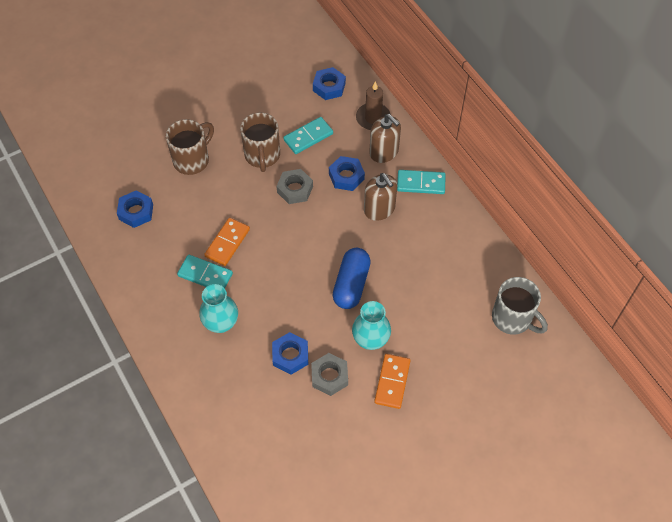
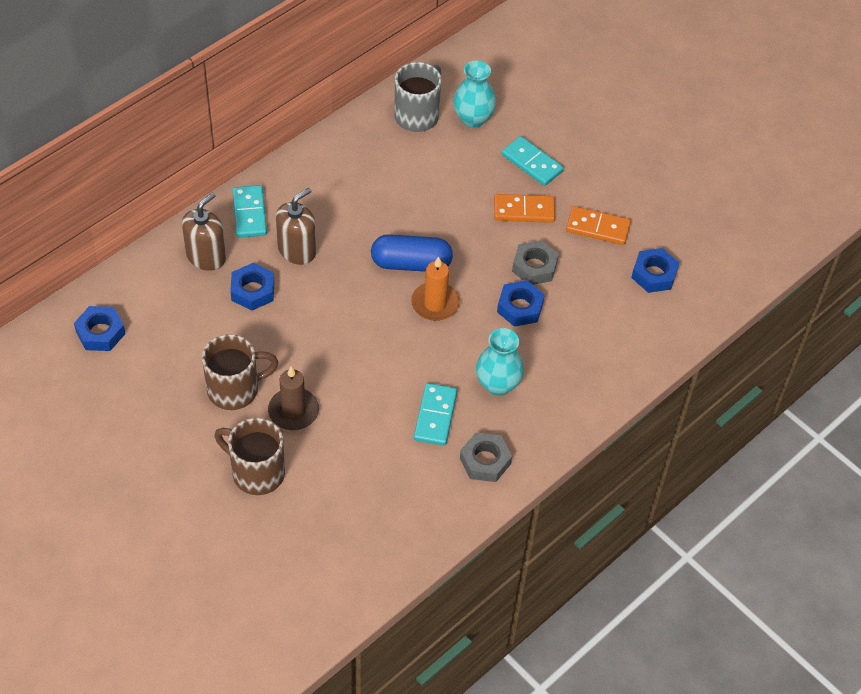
camera: 105 degrees left, 5 degrees down
blue nut [117,190,153,228] -> blue nut moved to [631,248,679,293]
orange domino [204,218,250,266] -> orange domino moved to [566,206,631,245]
grey nut [276,169,313,204] -> grey nut moved to [460,433,512,482]
turquoise domino [283,117,333,154] -> turquoise domino moved to [502,136,564,186]
turquoise vase [352,301,391,350] -> turquoise vase moved to [453,60,496,128]
brown candle [356,81,390,130] -> brown candle moved to [268,366,319,430]
none -> orange candle [411,256,460,321]

